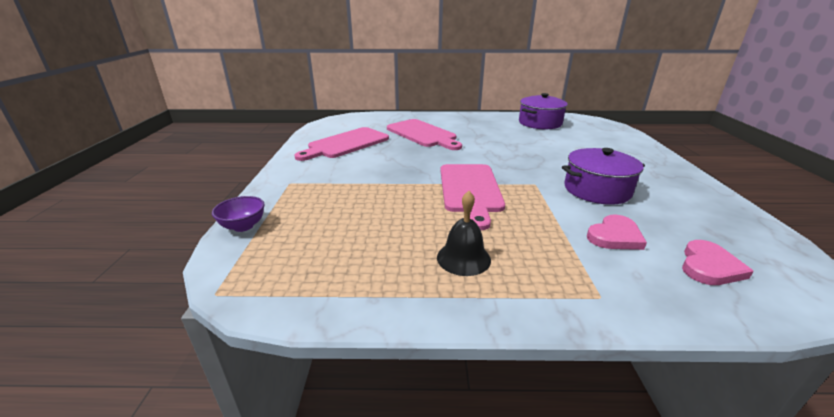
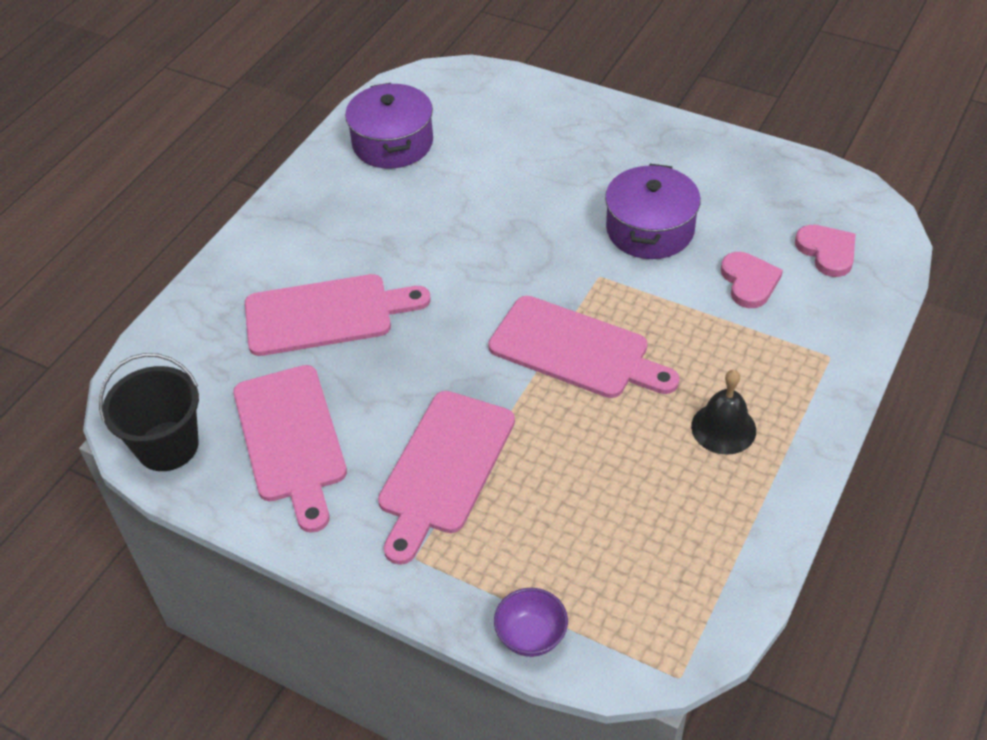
camera: 60 degrees left, 20 degrees up
none -> black bucket [99,353,199,471]
none -> pink cutting board [378,391,515,565]

